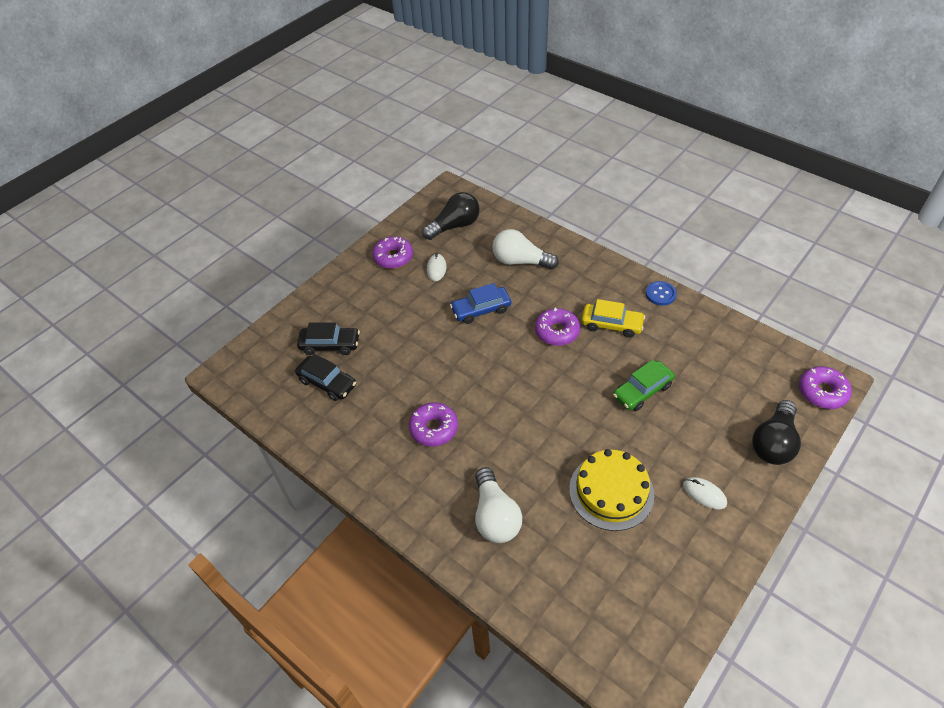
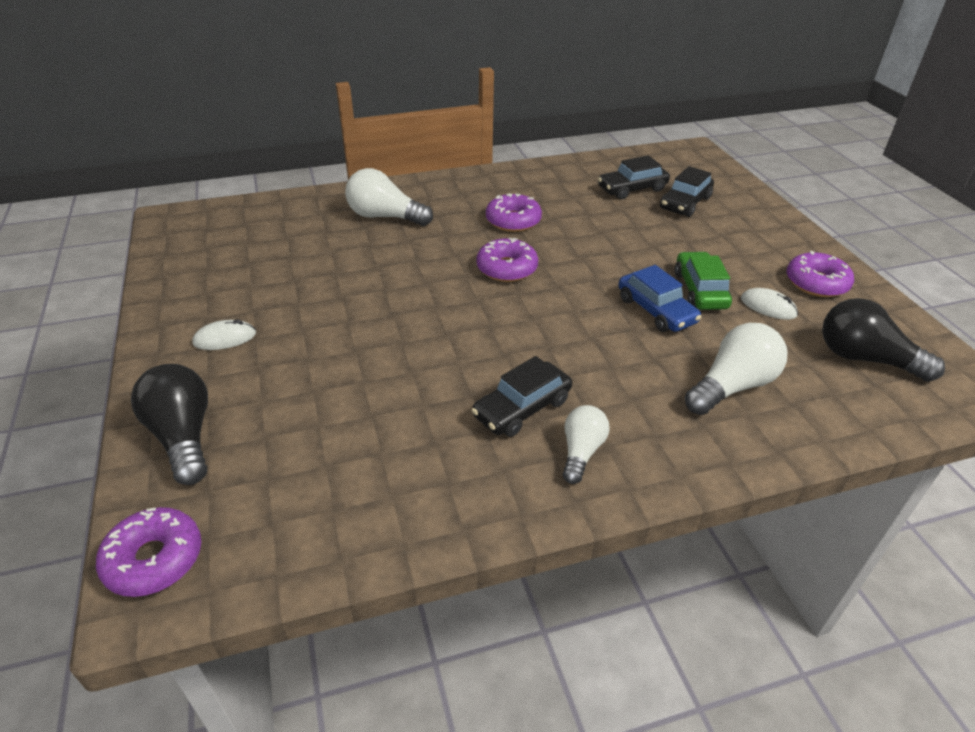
camera: 120 degrees right, 10 degrees down
black light bulb [422,192,480,240] -> black light bulb turned 120 degrees clockwise [822,298,945,382]
blue car [450,283,511,324] -> blue car turned 135 degrees clockwise [618,265,701,332]
purple donut [535,308,580,346] -> purple donut moved to [476,238,538,282]
yellow cake [569,449,654,531] -> none
yellow car [581,299,645,338] -> black car [471,356,572,437]
green car [613,360,675,411] -> green car moved to [675,252,732,310]
blue button [646,281,677,306] -> none
none -> white light bulb [563,405,610,484]

